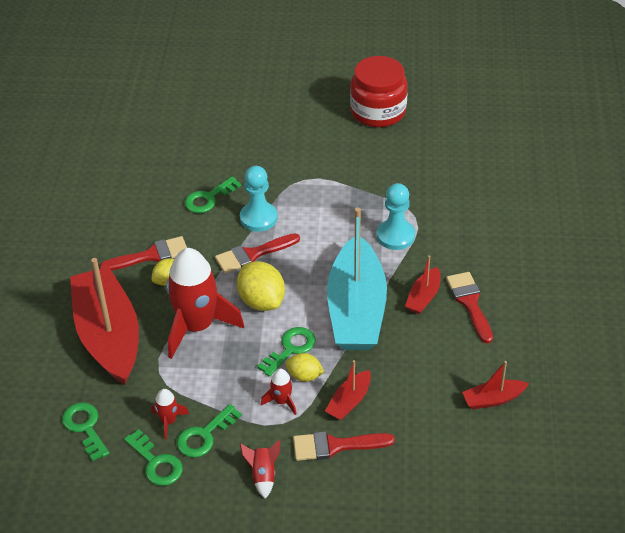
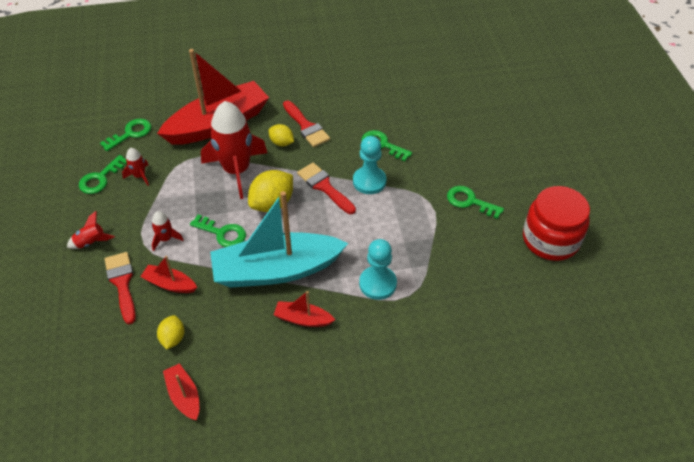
camera: 75 degrees right, 5 degrees up
green key [177,404,242,458] -> green key moved to [447,186,504,219]
yellow lemon [285,353,325,382] -> yellow lemon moved to [157,315,184,350]
red brush [446,272,493,344] -> none

